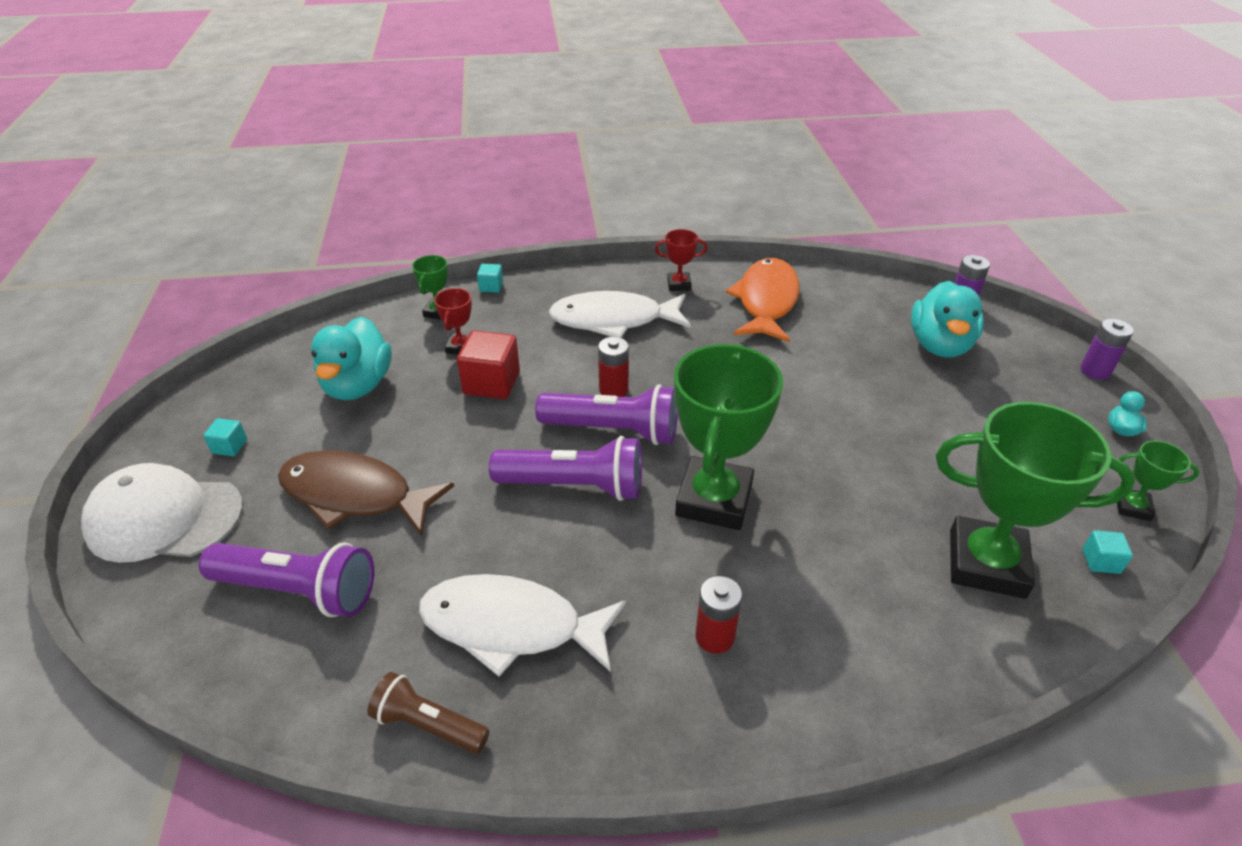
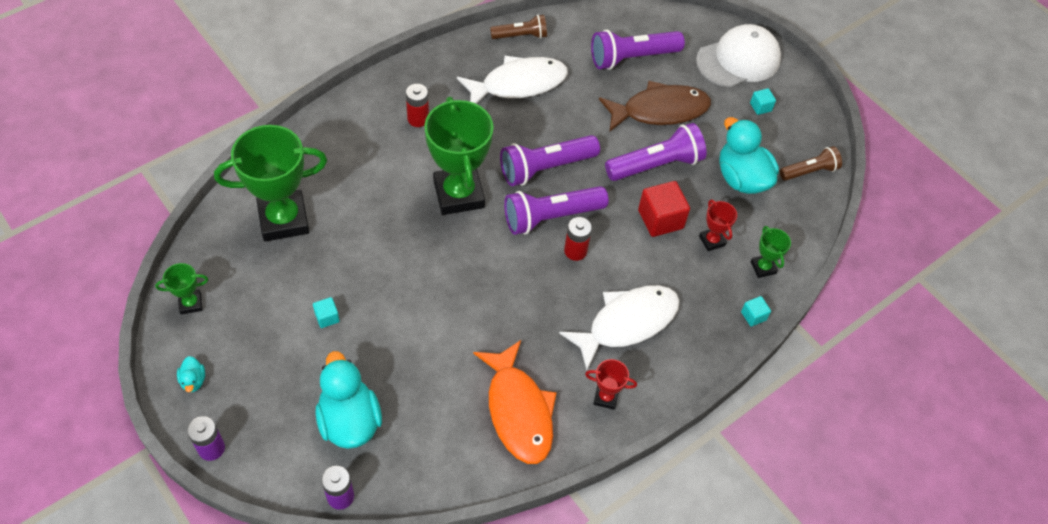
camera: 145 degrees right, 15 degrees up
red trophy [655,229,708,291] -> red trophy turned 45 degrees clockwise [585,359,637,410]
turquoise cube [1082,530,1133,574] -> turquoise cube moved to [313,297,340,328]
none -> purple flashlight [605,123,707,181]
none -> brown flashlight [780,146,842,181]

